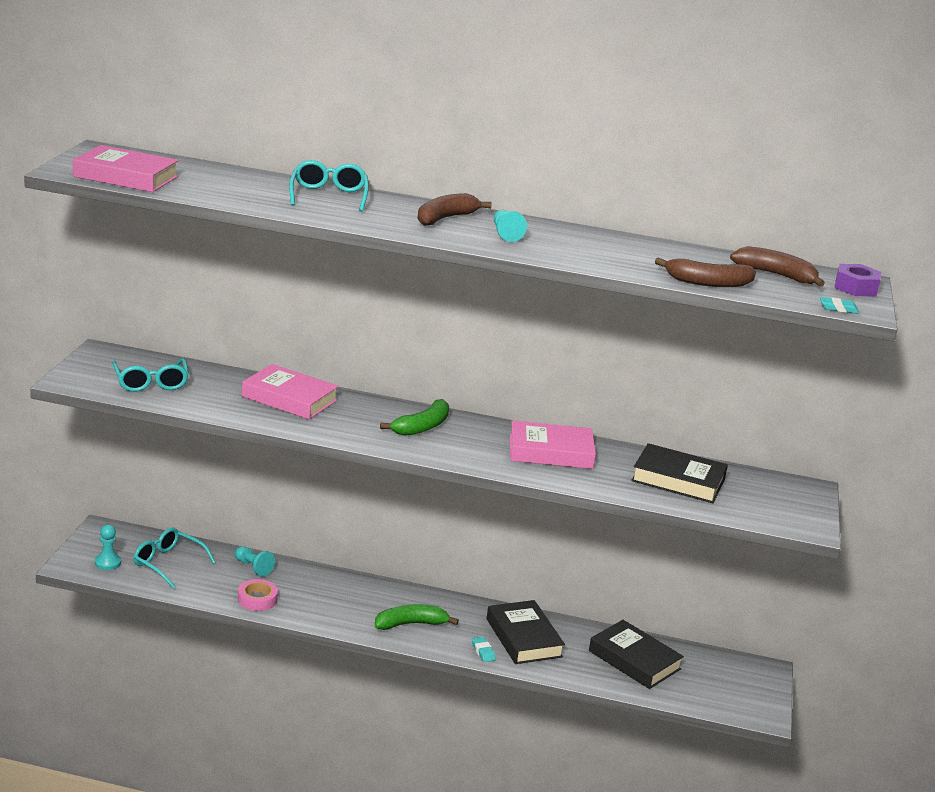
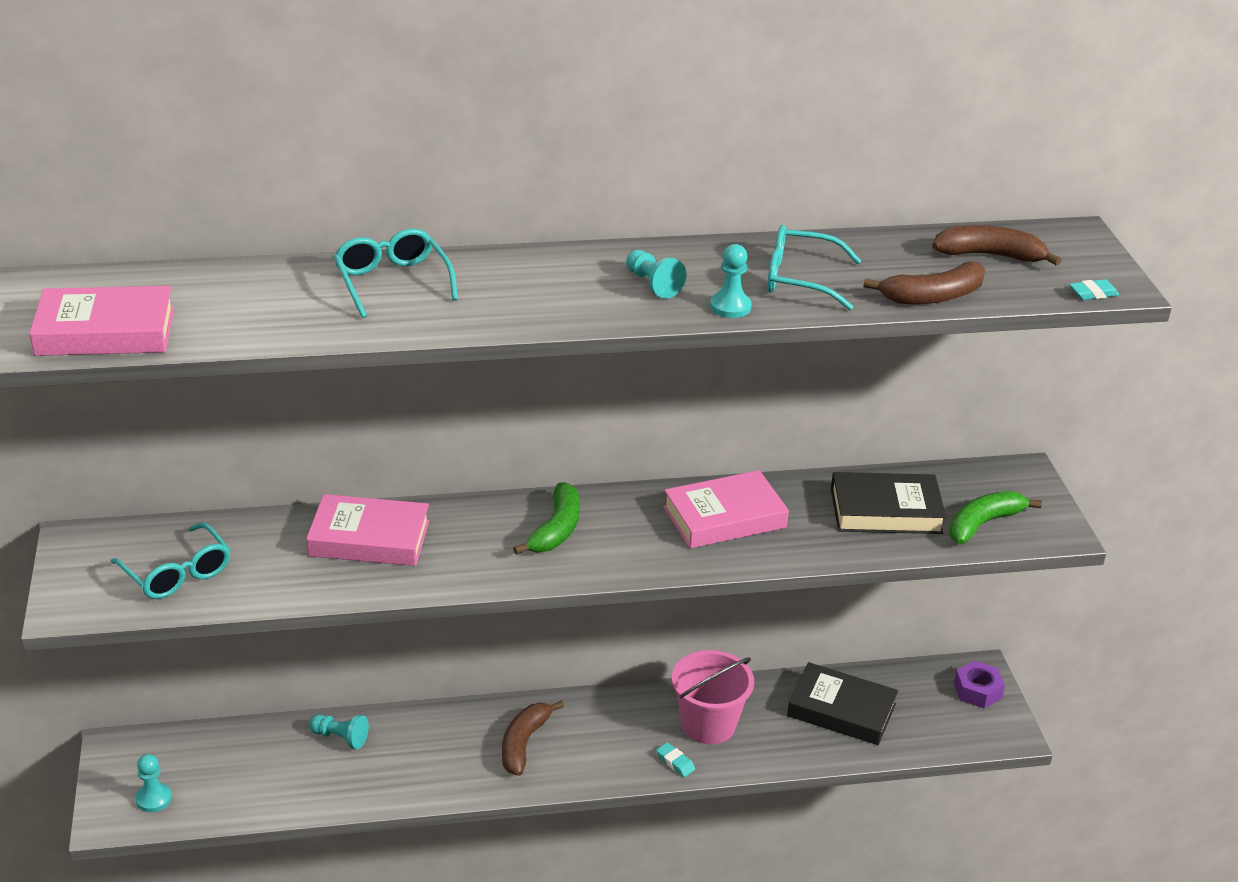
camera: 20 degrees left, 10 degrees up
turquoise glasses [133,528,216,589] -> turquoise glasses moved to [767,225,861,310]
pink tape [238,579,278,611] -> none
green banana [375,604,459,630] -> green banana moved to [949,491,1042,544]
brown banana [417,193,492,226] -> brown banana moved to [502,700,564,776]
black book [487,600,565,664] -> pink bucket [672,650,754,744]
purple nut [834,264,881,296] -> purple nut moved to [954,660,1005,708]
none -> turquoise pawn [710,244,752,318]

